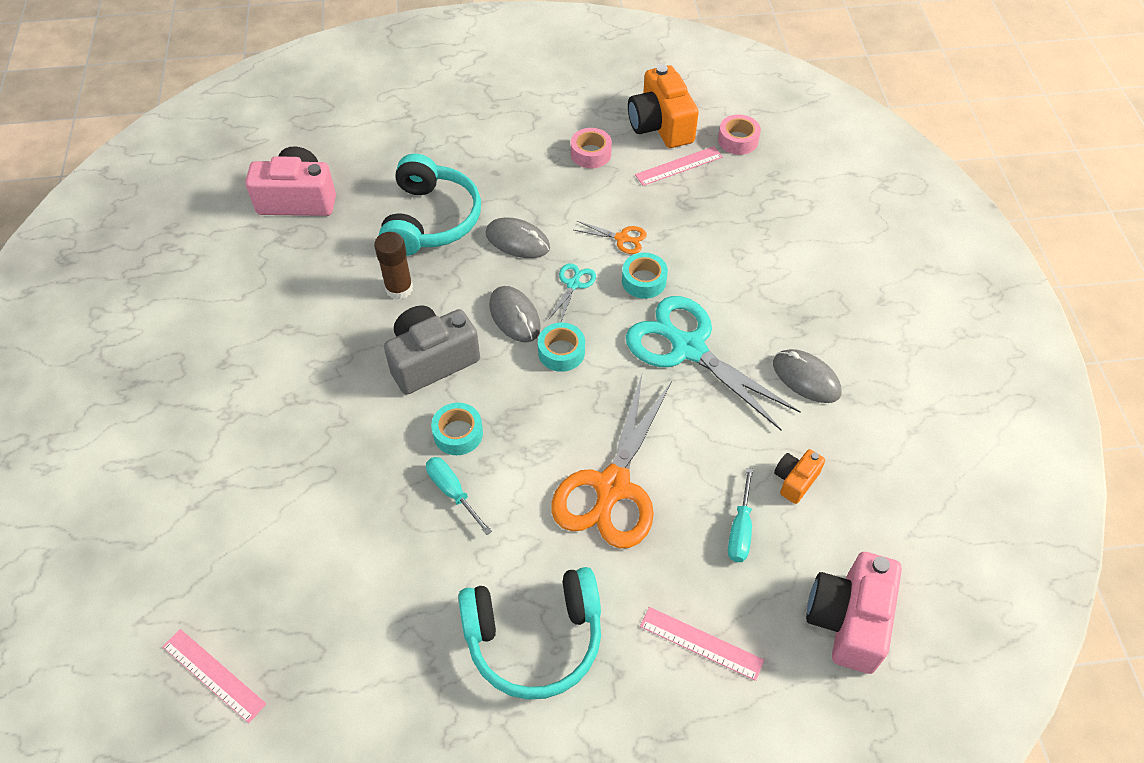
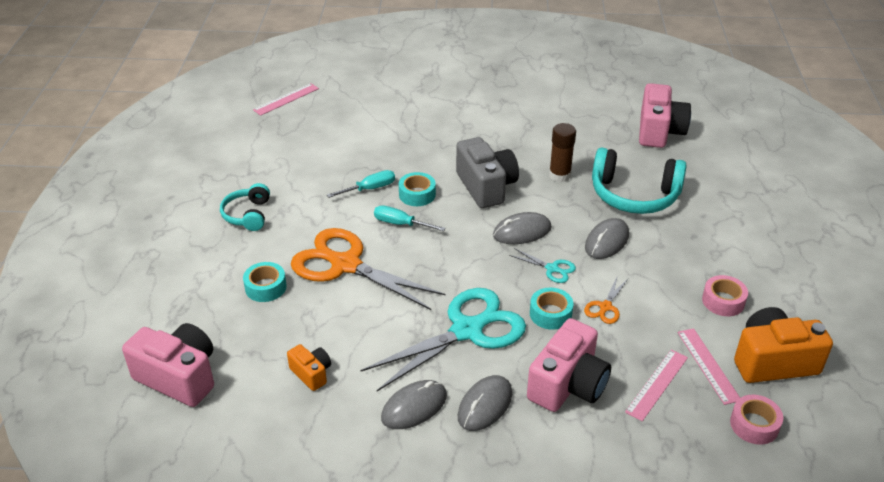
camera: 100 degrees right, 15 degrees down
turquoise headphones [458,567,601,700] -> turquoise headphones [220,183,270,231], size x0.58
turquoise tape [538,322,585,372] -> turquoise tape moved to [243,262,287,302]
pink ruler [640,607,764,681] -> pink ruler moved to [625,349,688,421]
turquoise screwdriver [728,468,753,562] -> turquoise screwdriver moved to [374,205,446,231]
none -> grey mouse [457,375,512,431]
none -> pink camera [527,318,611,412]

